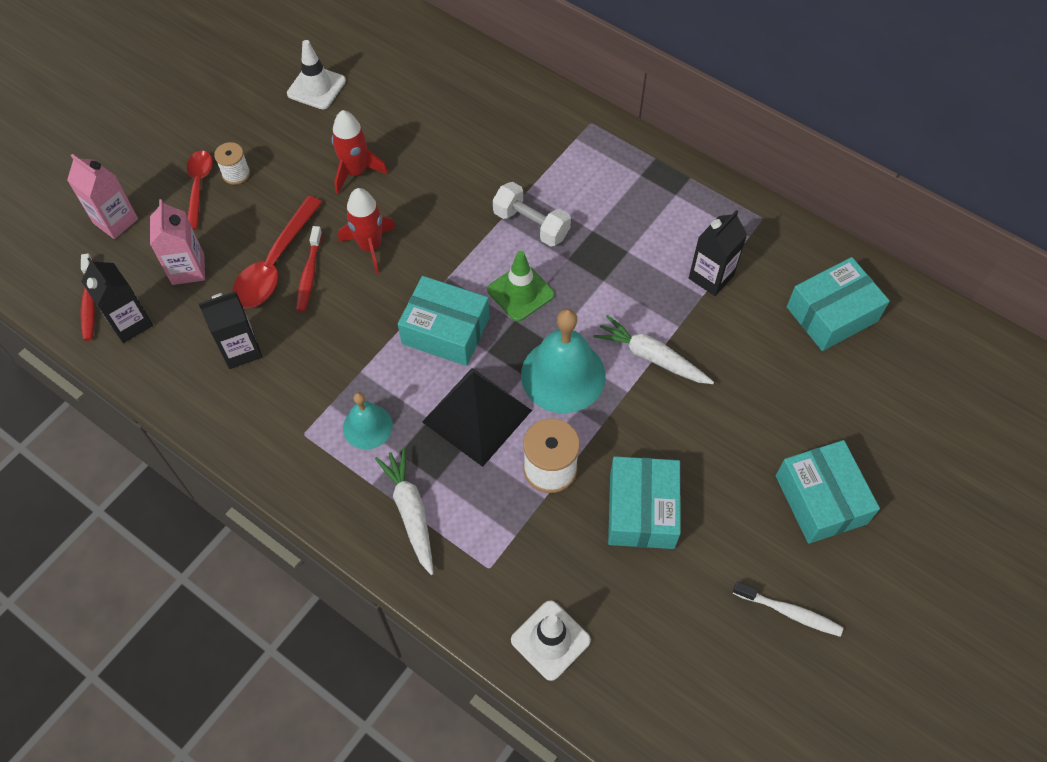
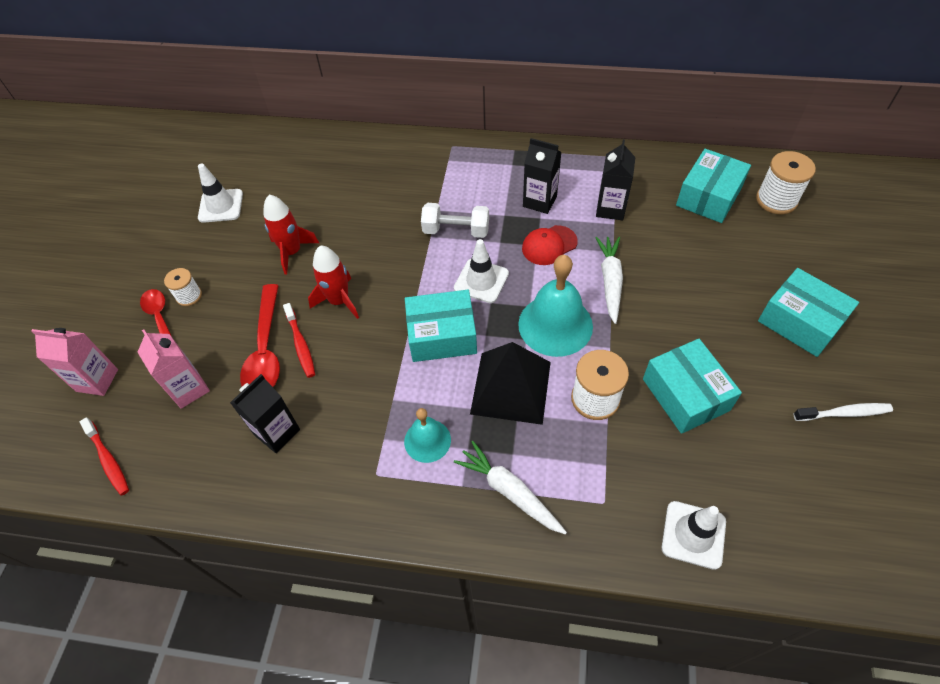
camera: 25 degrees left, 5 degrees down
black carton [81,257,153,343] -> black carton moved to [523,138,562,214]
green traffic cone [487,251,554,321] -> white traffic cone [454,239,509,303]
white carrot [594,315,714,384] -> white carrot turned 90 degrees clockwise [595,237,623,324]
none -> red cap [522,225,578,265]
none -> white spool [756,151,816,214]

